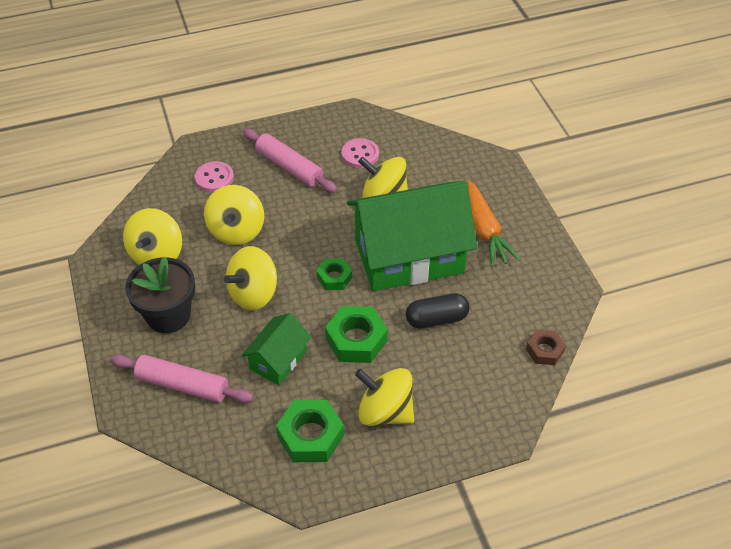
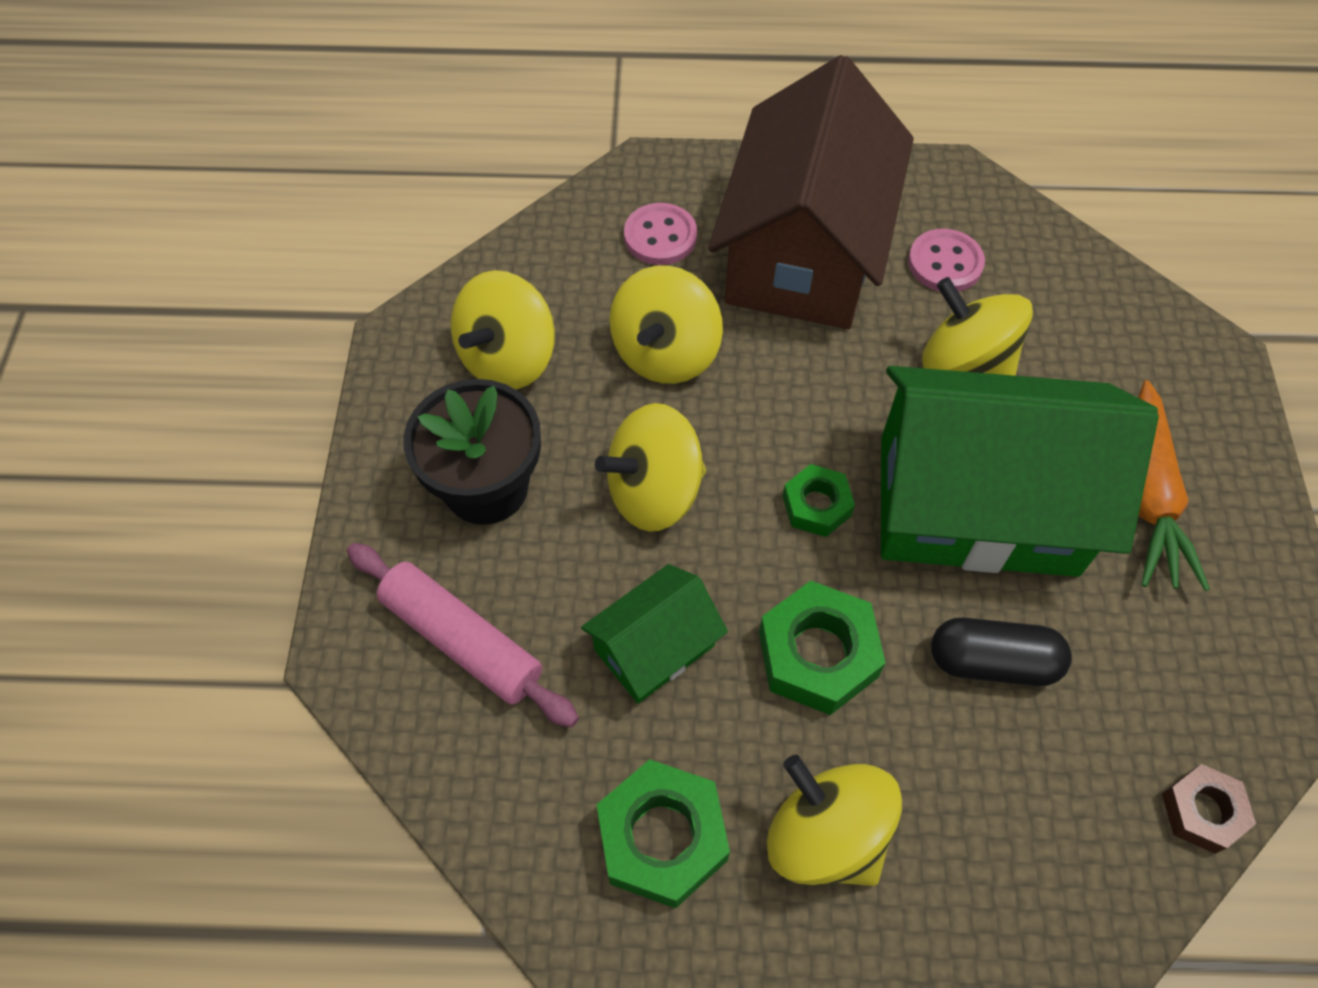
camera: 20 degrees right, 10 degrees up
pink rolling pin [243,128,338,193] -> brown house [708,55,914,329]

